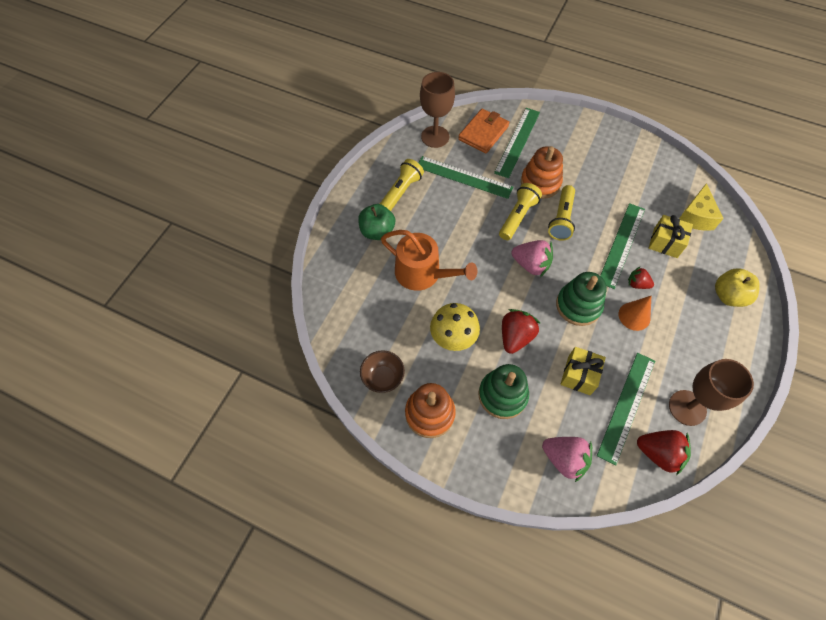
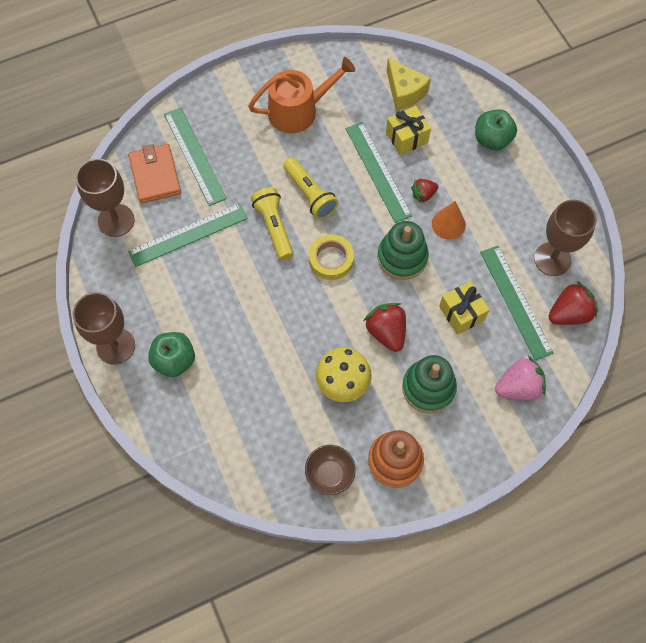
camera: 50 degrees left, 5 degrees up
yellow flashlight [380,159,424,211] -> none
orange watering can [381,230,477,291] -> orange watering can moved to [248,57,356,133]
pink strawberry [511,240,553,277] -> yellow tape [309,234,354,280]
orange stacking toy [521,146,563,199] -> none
yellow apple [715,268,760,307] -> green apple [475,109,517,150]
none -> brown goblet [73,292,135,365]

